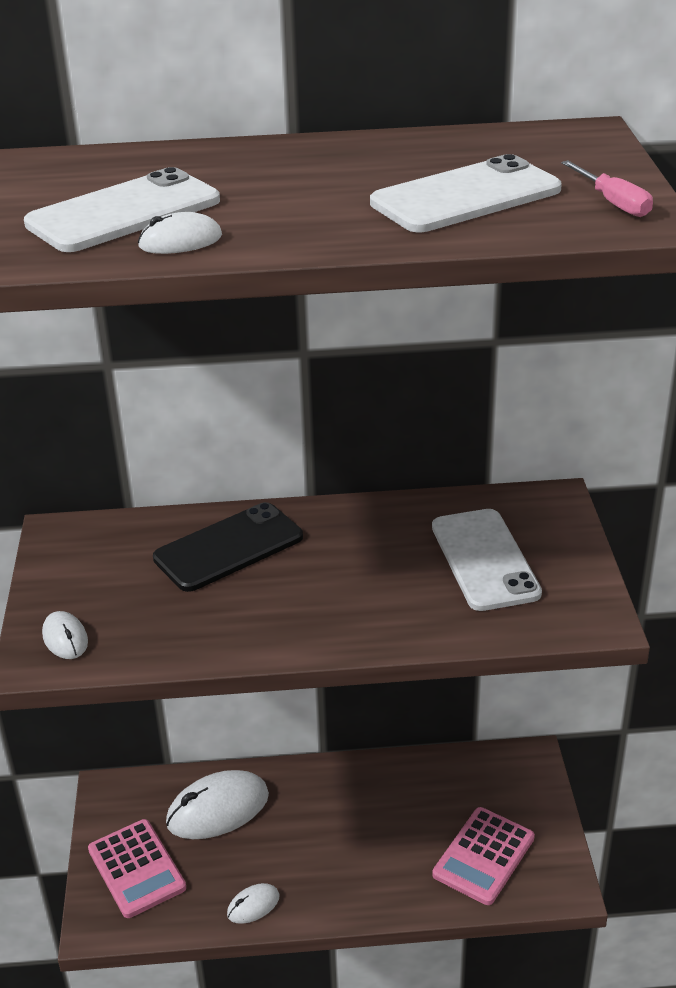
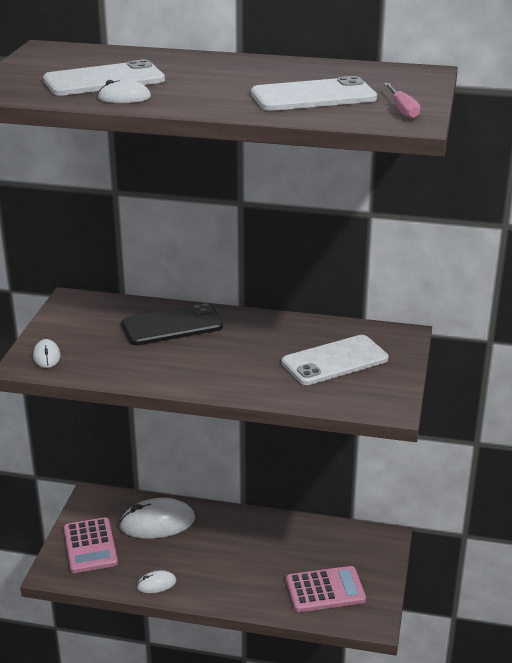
camera: 15 degrees right, 5 degrees down
white phone [432,509,542,611] -> white phone turned 60 degrees clockwise [282,335,388,385]
pink calculator [432,807,535,905] -> pink calculator turned 150 degrees counterclockwise [286,566,366,612]

